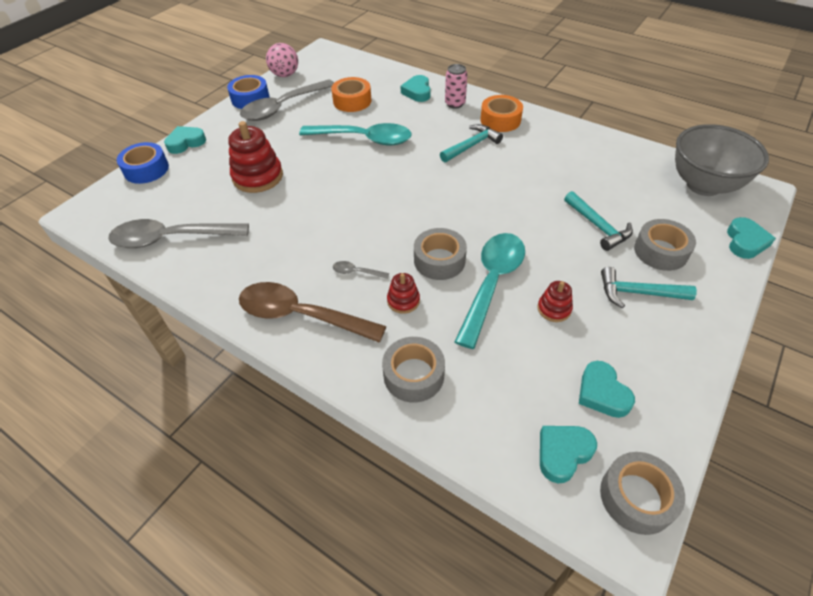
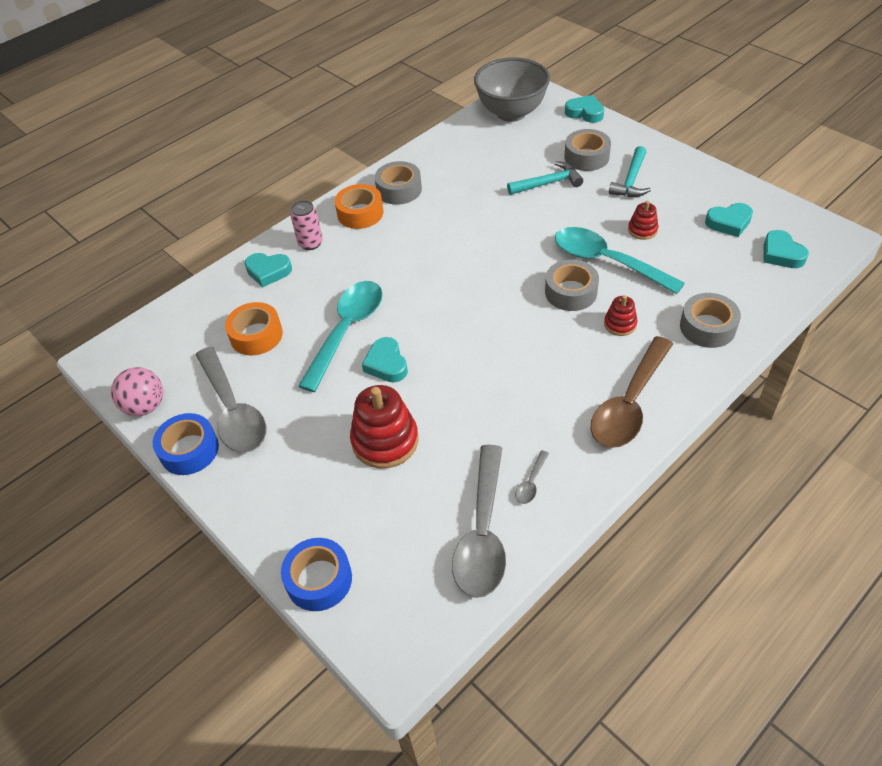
camera: 75 degrees left, 0 degrees up
turquoise heart [164,126,206,154] -> turquoise heart moved to [362,337,408,382]
grey spoon [333,261,389,279] -> grey spoon moved to [515,450,549,504]
turquoise hammer [440,124,503,163] -> none
grey tape [600,452,685,535] -> grey tape moved to [375,161,422,205]

